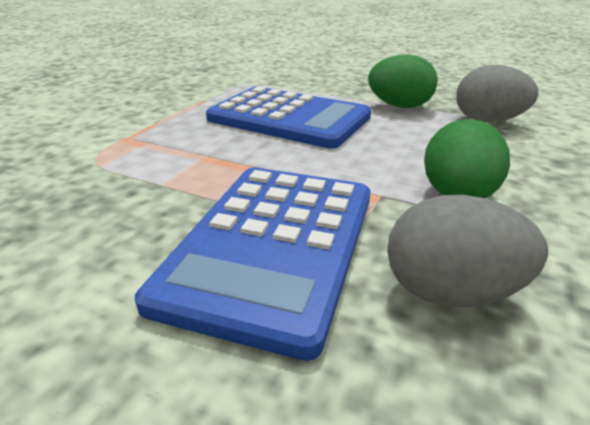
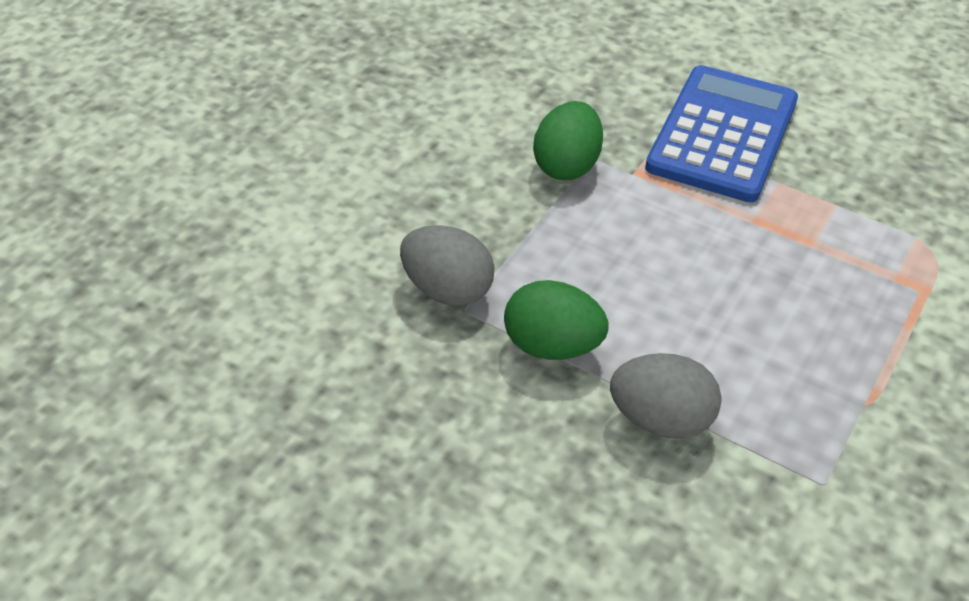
camera: 175 degrees left, 15 degrees up
blue calculator [206,87,371,149] -> none
grey egg [387,195,548,307] -> grey egg moved to [610,353,722,439]

